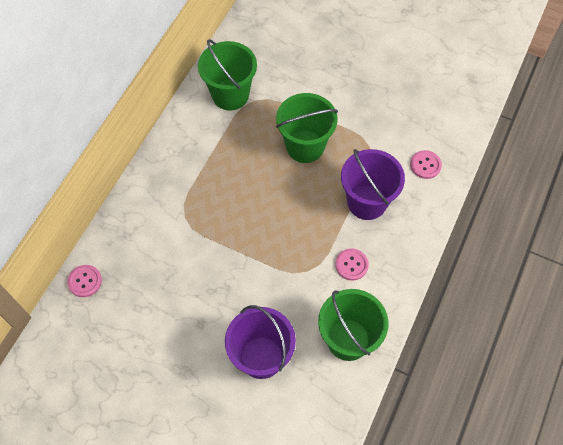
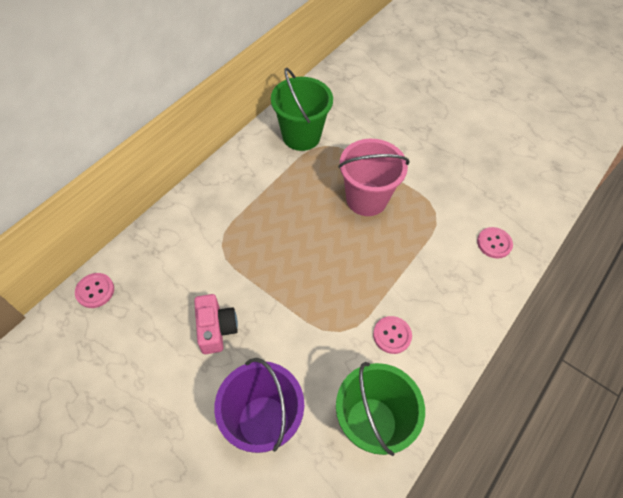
camera: 10 degrees right, 5 degrees down
green bucket [276,93,338,163] -> pink bucket [338,139,409,216]
purple bucket [341,149,405,220] -> none
none -> pink camera [194,294,238,354]

